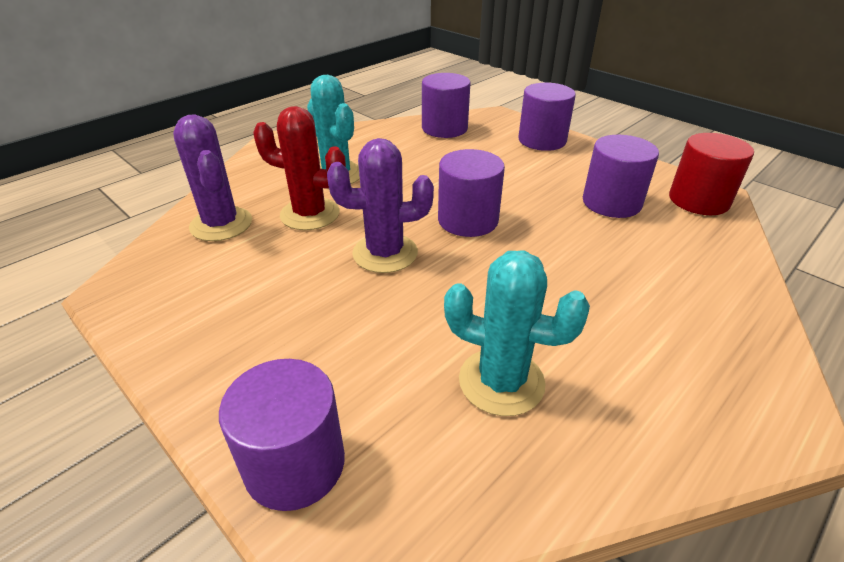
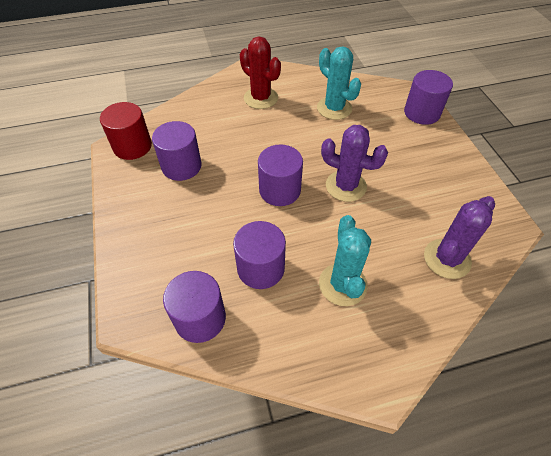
camera: 150 degrees left, 15 degrees up
purple cactus [173,114,252,241] -> purple cactus turned 45 degrees clockwise [424,196,495,279]
red cactus [253,106,346,230] -> red cactus moved to [240,36,281,109]
purple cylinder [518,83,576,151] -> purple cylinder moved to [233,221,286,289]

